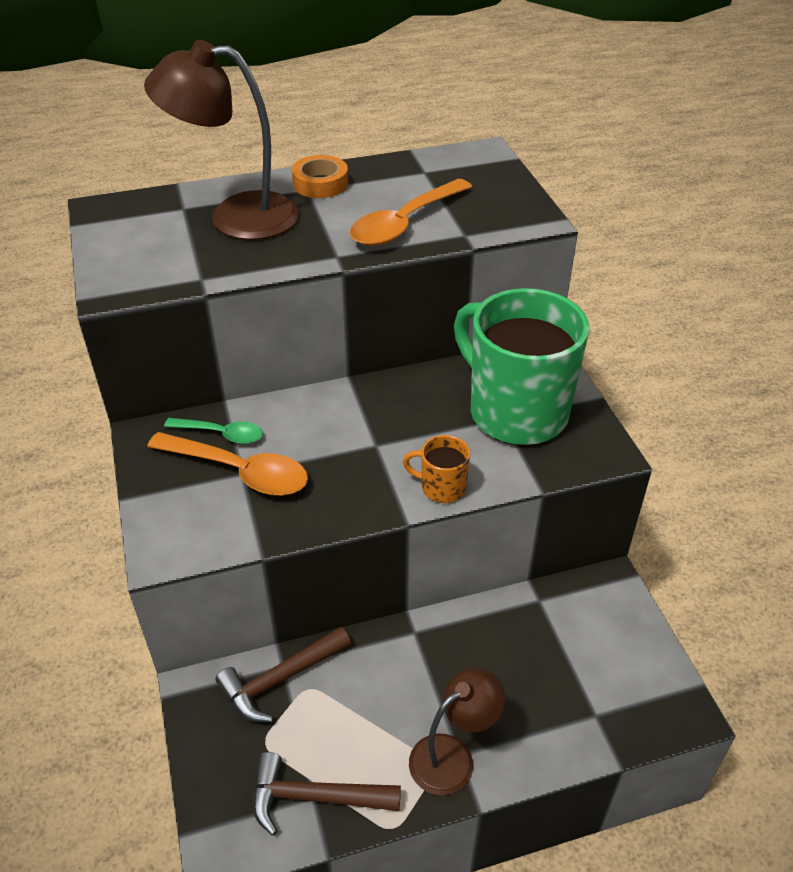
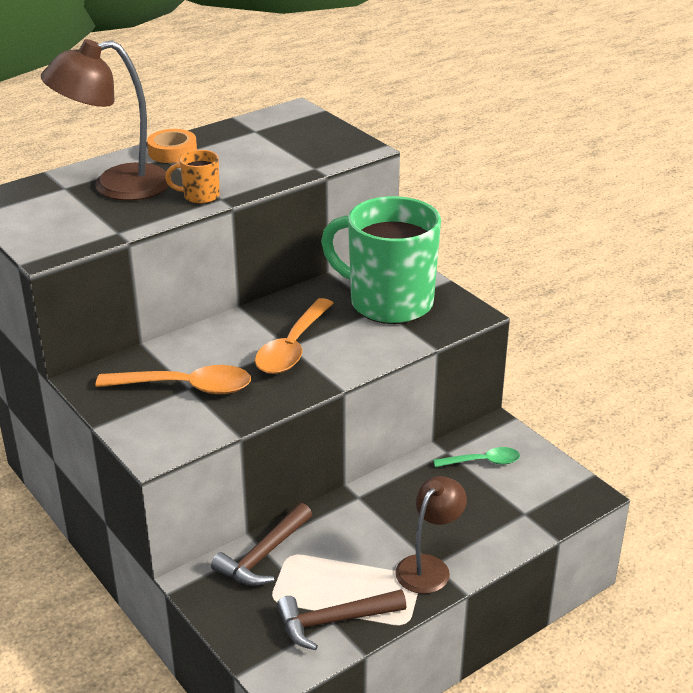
camera: 20 degrees left, 10 degrees down
green spoon [164,418,263,444] -> green spoon moved to [433,447,520,467]
orange spoon [350,179,472,246] -> orange spoon moved to [255,298,334,374]
orange mug [403,435,470,503] -> orange mug moved to [165,150,220,204]

